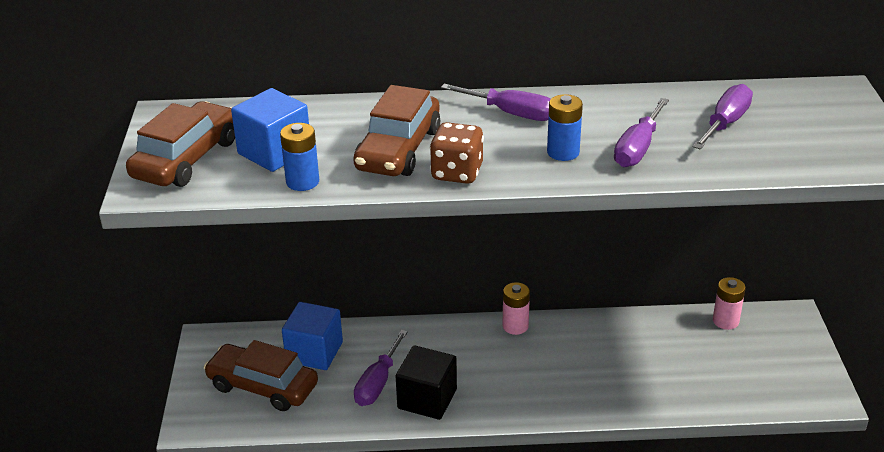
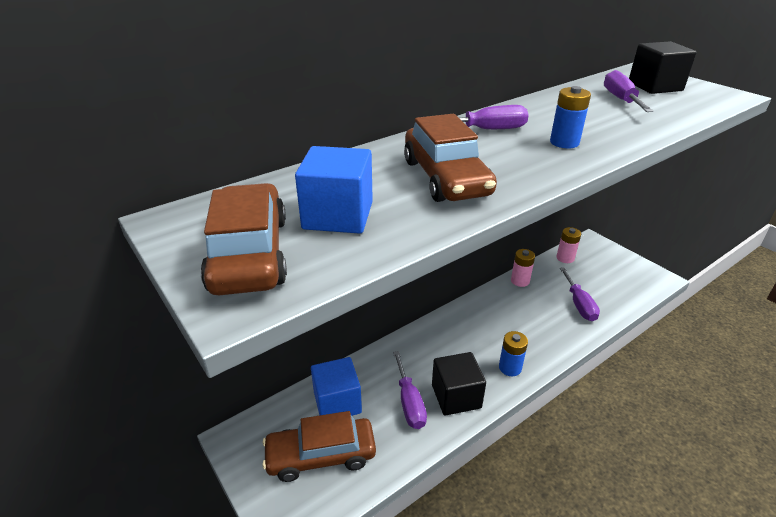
camera: 35 degrees left, 0 degrees up
blue battery [280,123,319,191] -> blue battery moved to [499,331,528,376]
brown dice [430,122,484,184] -> none
pink battery [502,282,530,335] -> pink battery moved to [511,249,535,287]
purple screwdriver [614,98,669,167] -> purple screwdriver moved to [560,267,600,321]
none -> black cube [629,41,697,94]

